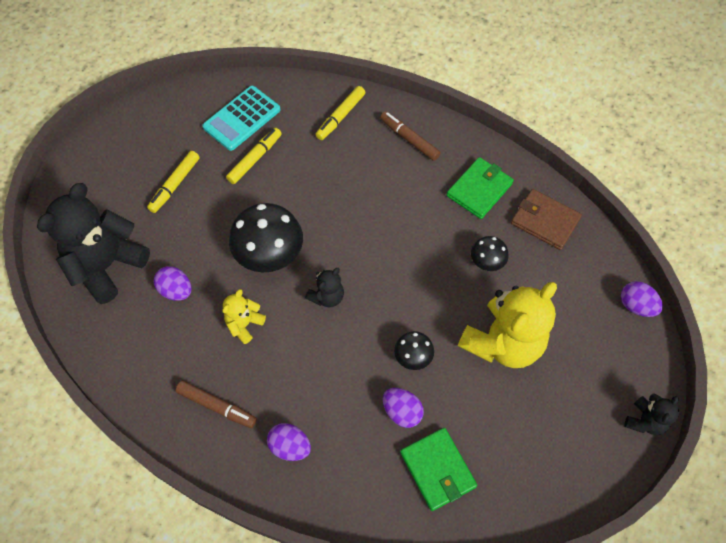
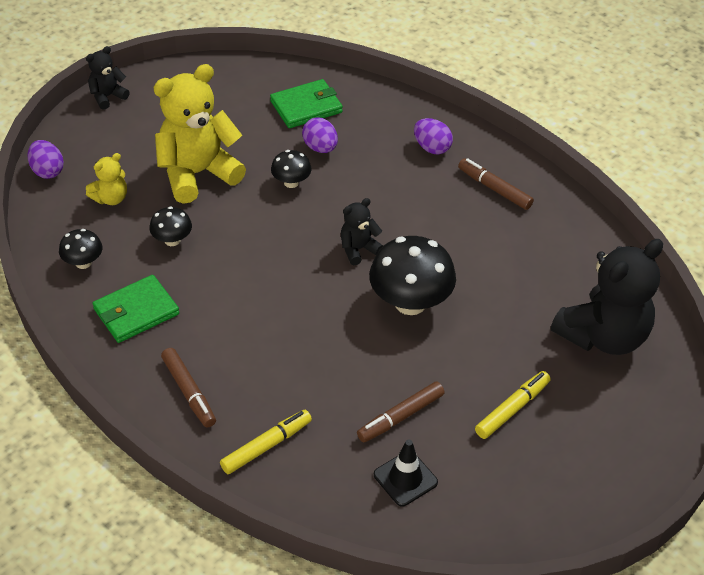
camera: 165 degrees left, 15 degrees down
purple egg [154,266,191,301] -> none
turquoise calculator [202,86,280,151] -> black traffic cone [374,439,438,507]
yellow teddy bear [222,289,266,344] -> yellow teddy bear moved to [86,153,127,205]
yellow marker [226,128,282,184] -> brown marker [357,381,444,443]
green wallet [400,428,477,511] -> green wallet turned 75 degrees clockwise [270,79,343,128]
brown wallet [511,189,582,250] -> black mushroom [59,229,103,269]

